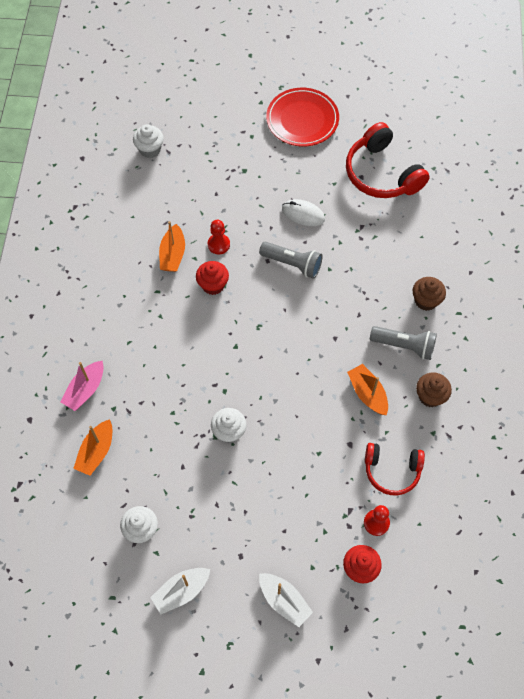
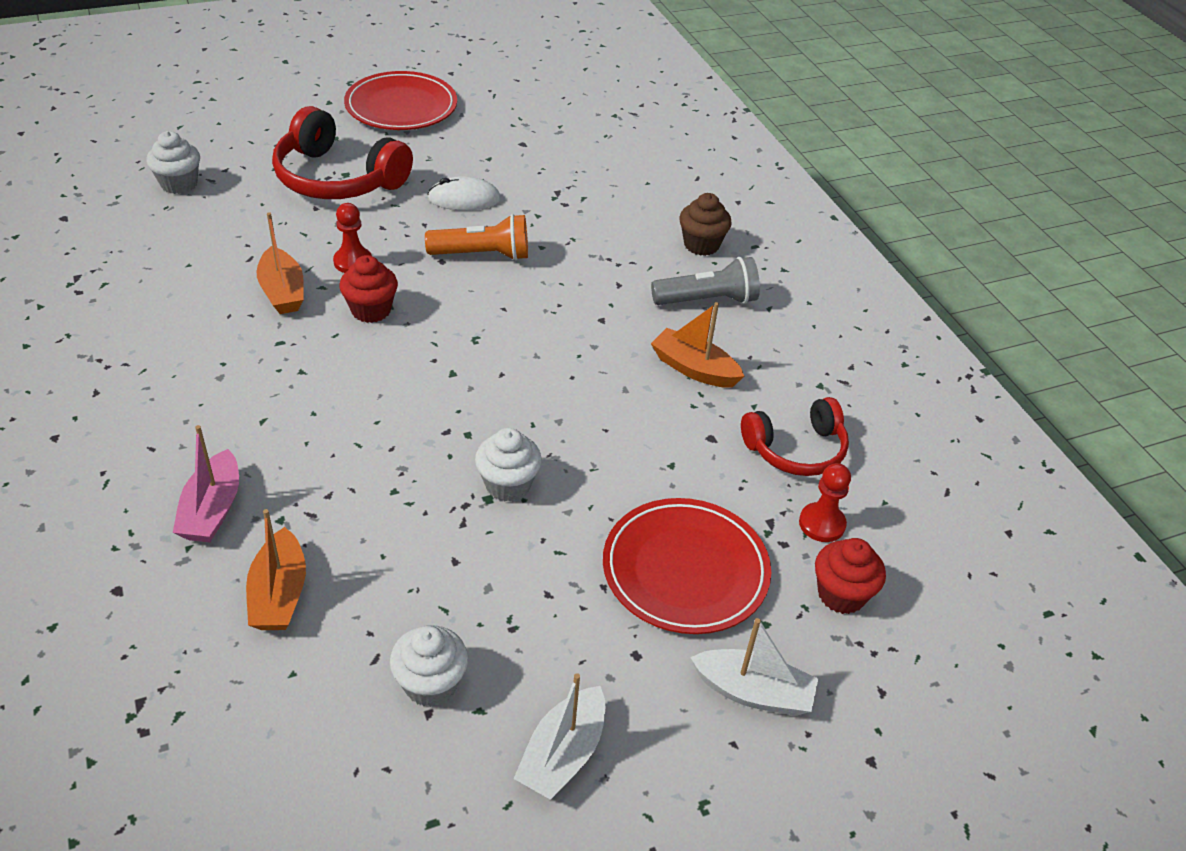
camera: 30 degrees left, 20 degrees down
grey flashlight [259,242,323,279] -> orange flashlight [425,214,528,261]
red headphones [346,122,430,198] -> red headphones moved to [272,106,413,199]
brown cupcake [416,372,452,407] -> none
none -> red plate [603,498,771,634]

